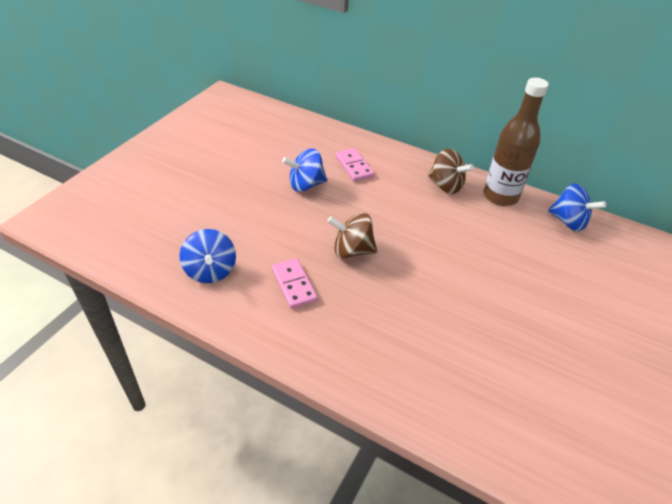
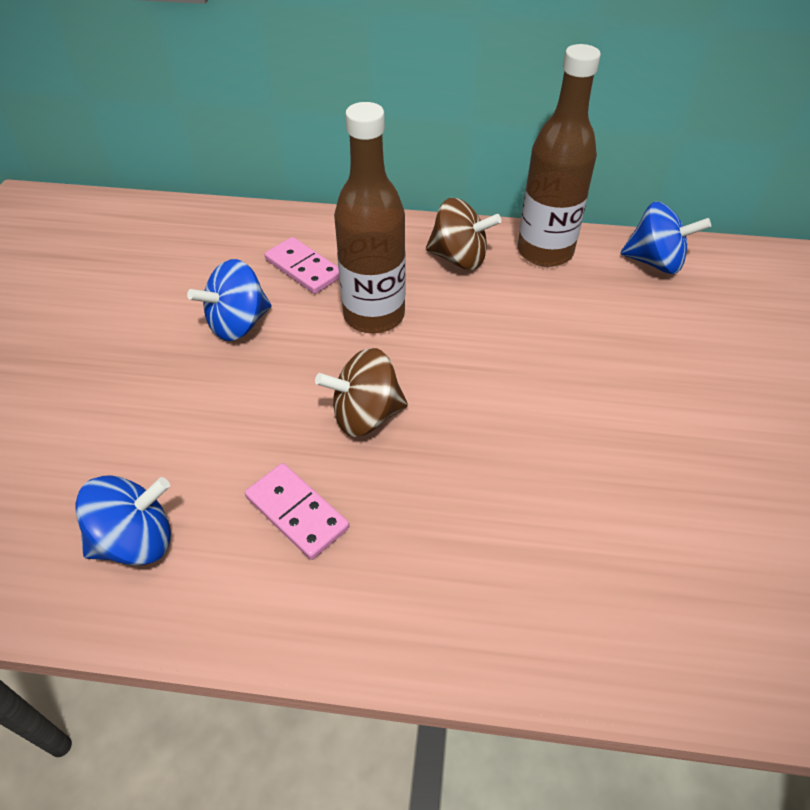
camera: 20 degrees left, 5 degrees up
blue spinning top [180,229,236,283] -> blue spinning top turned 75 degrees counterclockwise [75,475,171,566]
none -> brown bottle [334,102,406,333]

